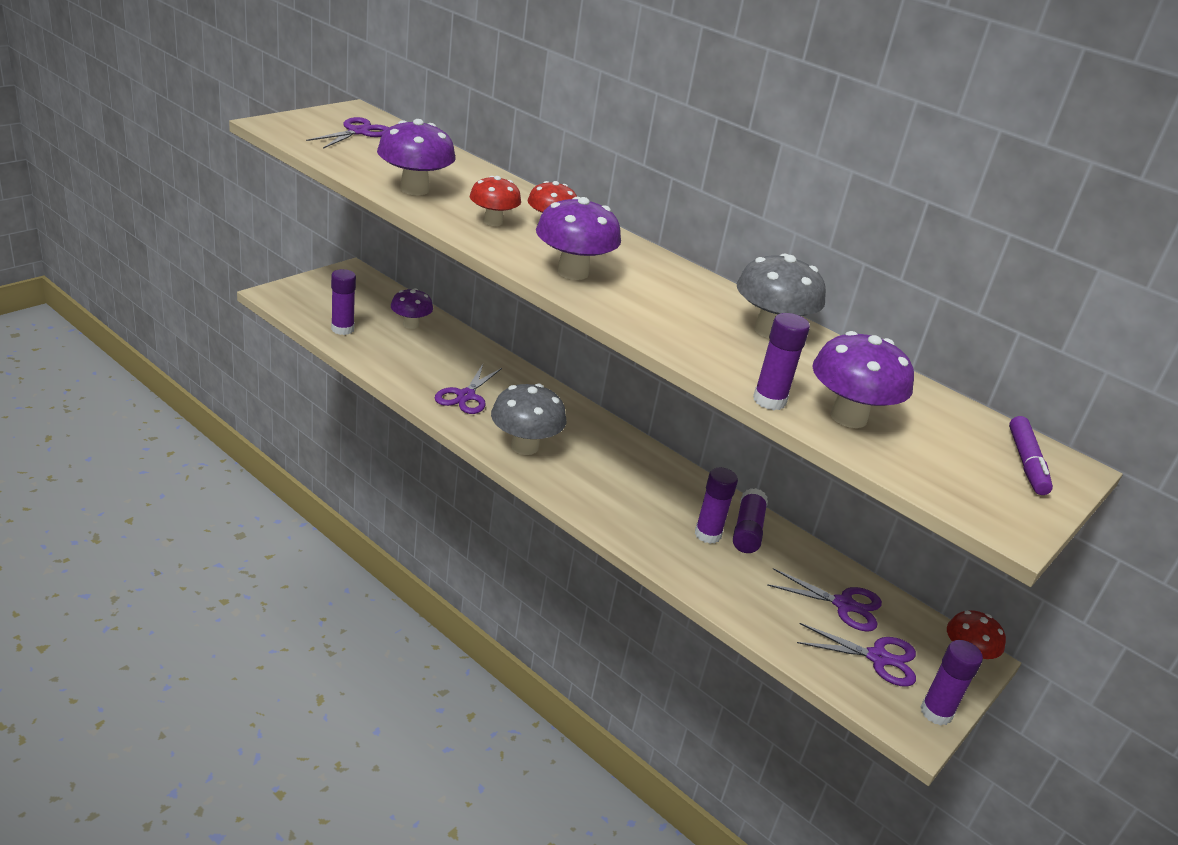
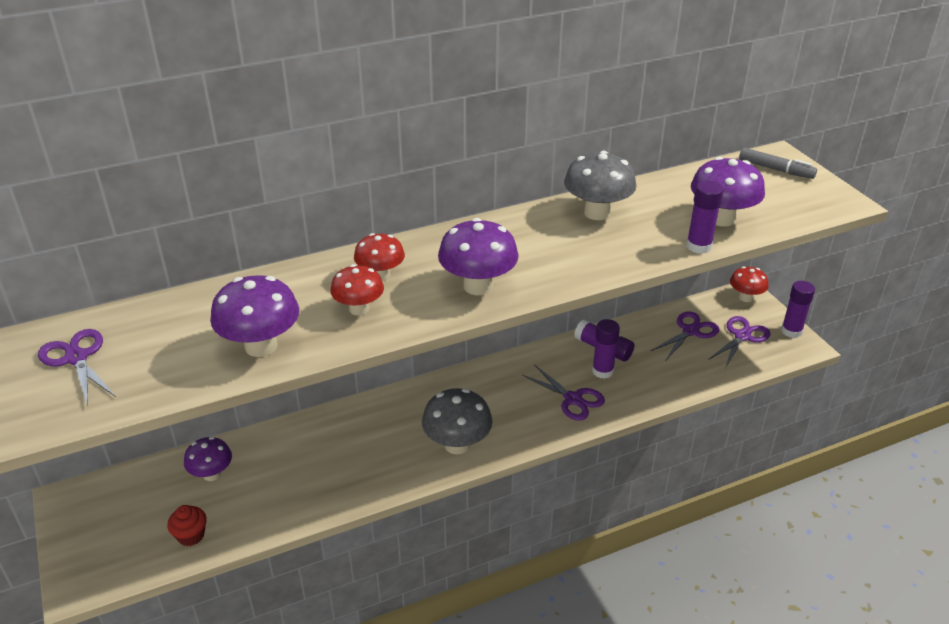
camera: 60 degrees left, 5 degrees up
purple glue stick [331,269,356,335] -> red cupcake [167,505,207,546]
purple scissors [435,364,502,414] -> purple scissors moved to [522,364,605,421]
purple marker [1009,416,1053,495] -> grey marker [739,148,817,179]

